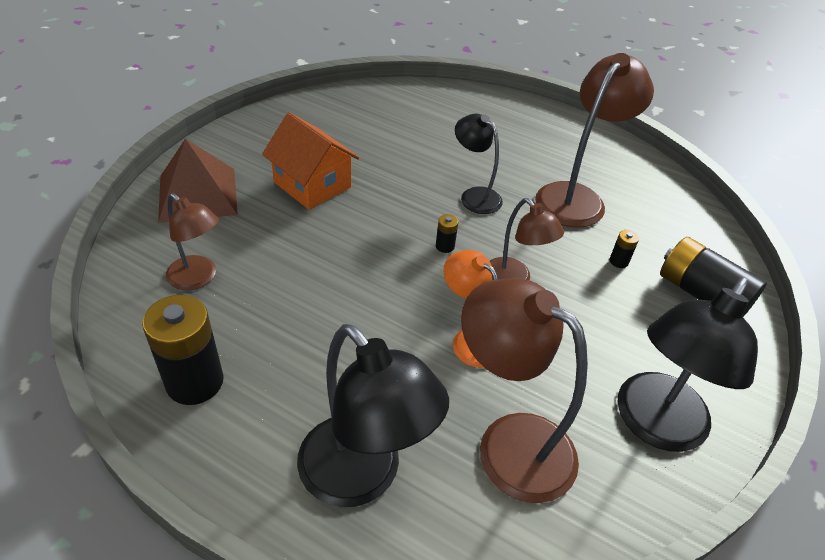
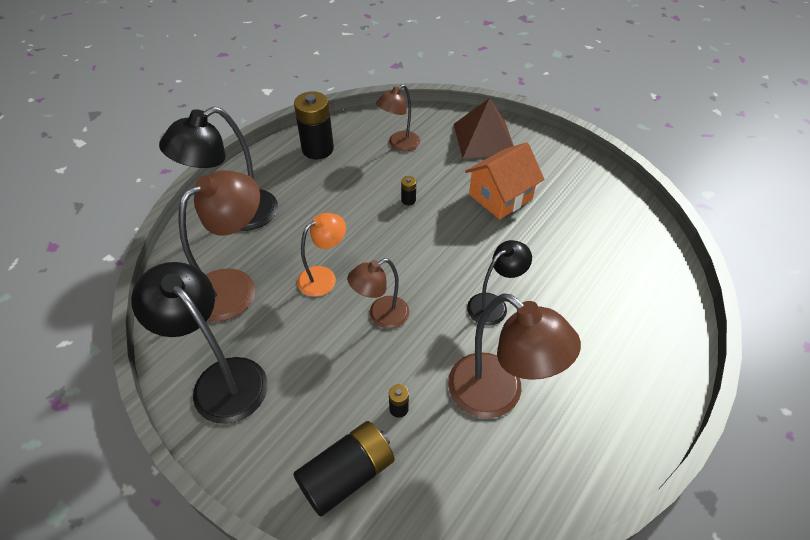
camera: 100 degrees right, 5 degrees up
black battery [436,214,458,253] -> black battery moved to [401,176,416,205]

